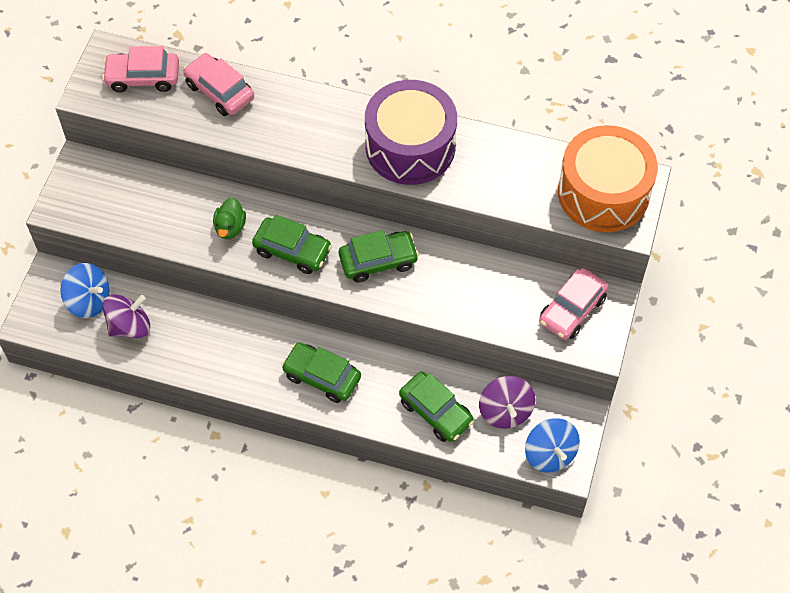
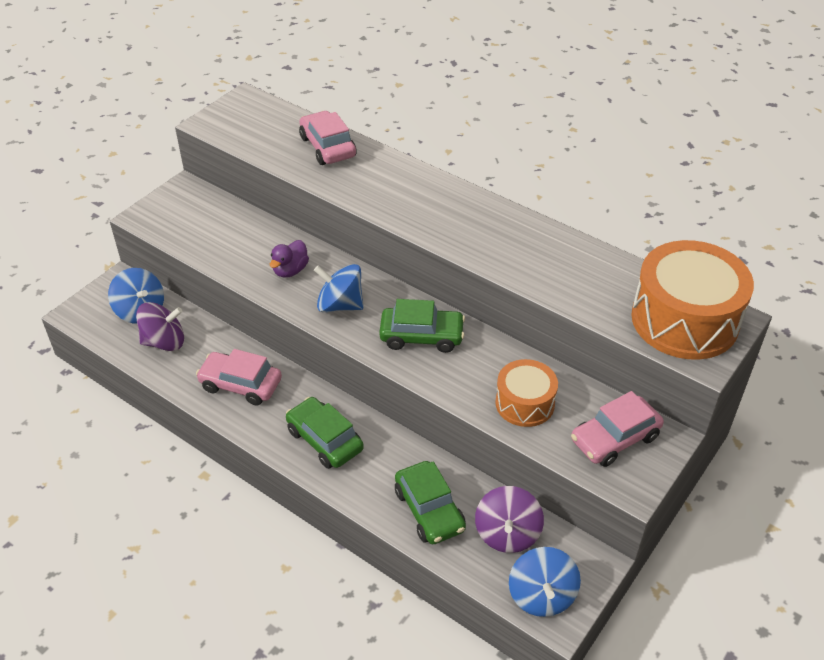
camera: 20 degrees right, 15 degrees down
pink car [102,46,179,92] -> pink car moved to [196,349,282,406]
green duck [213,197,246,239] -> purple duck [270,240,309,278]
green car [252,215,332,274] -> blue spinning top [314,264,363,312]
purple drum [365,80,457,185] -> none
none -> orange drum [495,359,558,427]

